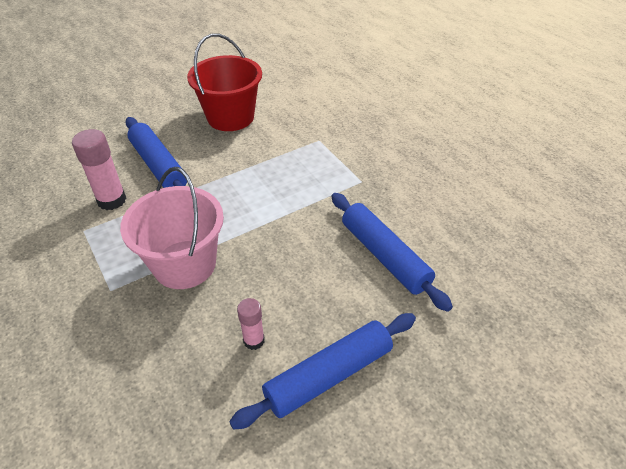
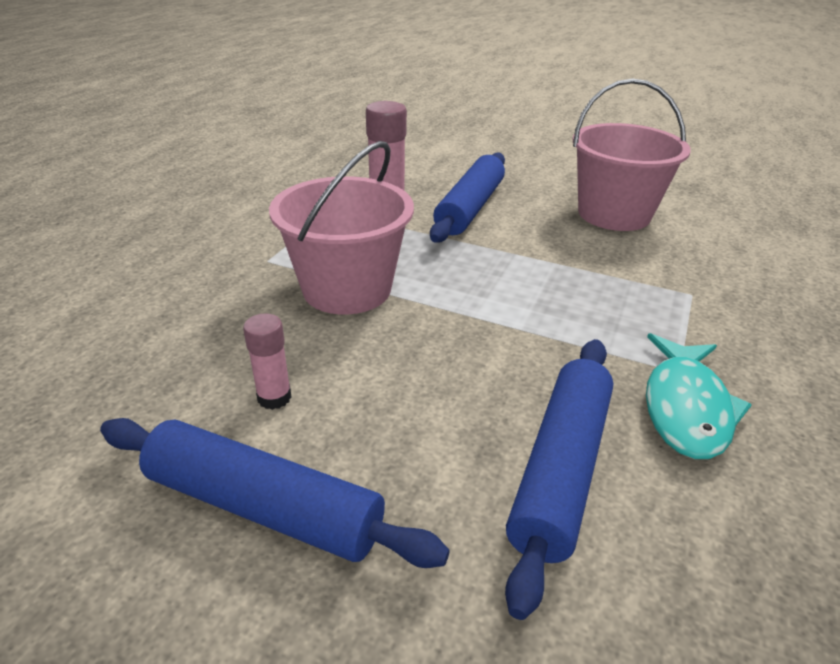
camera: 55 degrees right, 10 degrees down
red bucket [187,34,262,131] -> pink bucket [573,78,691,231]
none -> turquoise fish [646,333,752,459]

